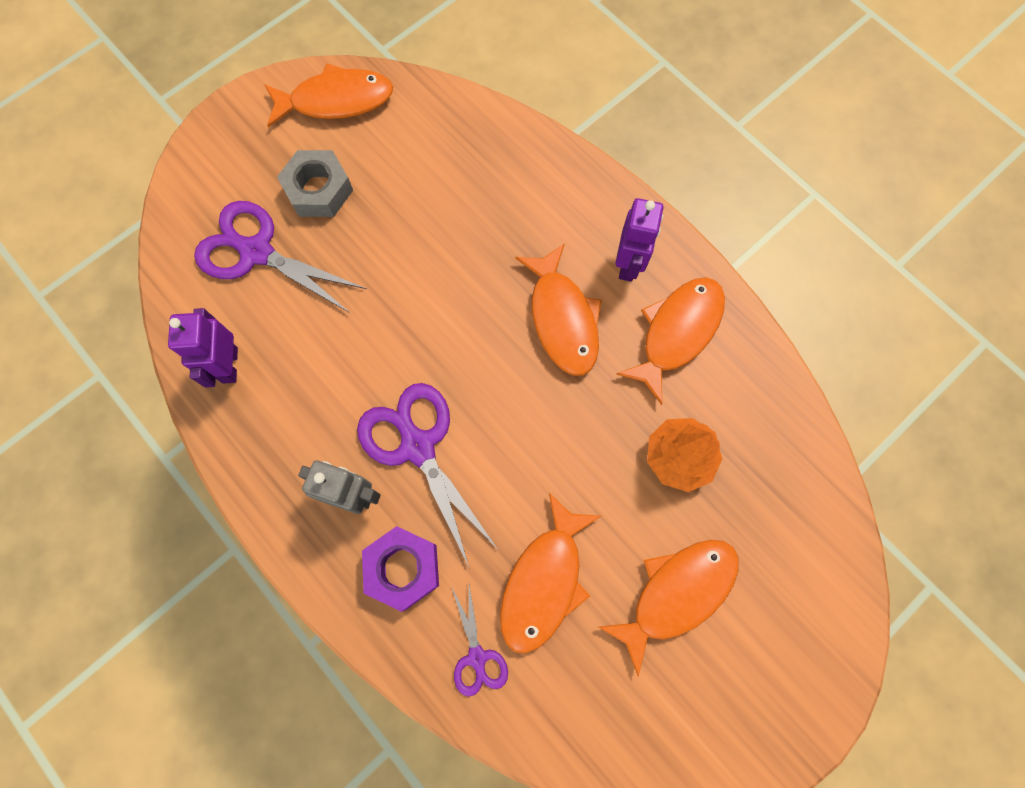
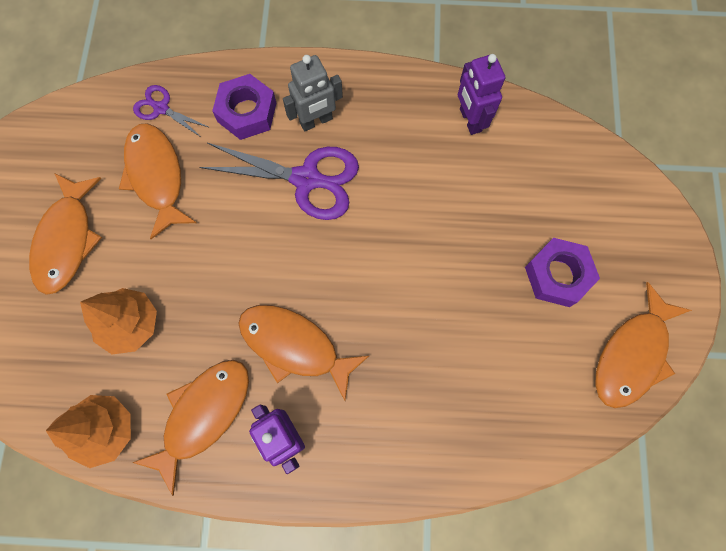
camera: 135 degrees right, 0 degrees up
purple robot [168,308,238,388] -> purple robot turned 150 degrees counterclockwise [458,54,505,135]
purple scissors [194,201,366,313] -> none
grey nut [277,150,353,217] -> purple nut [525,238,600,307]
orange fish [616,277,725,405] -> orange fish turned 135 degrees counterclockwise [132,360,249,496]
none -> orange tree [46,395,131,468]

